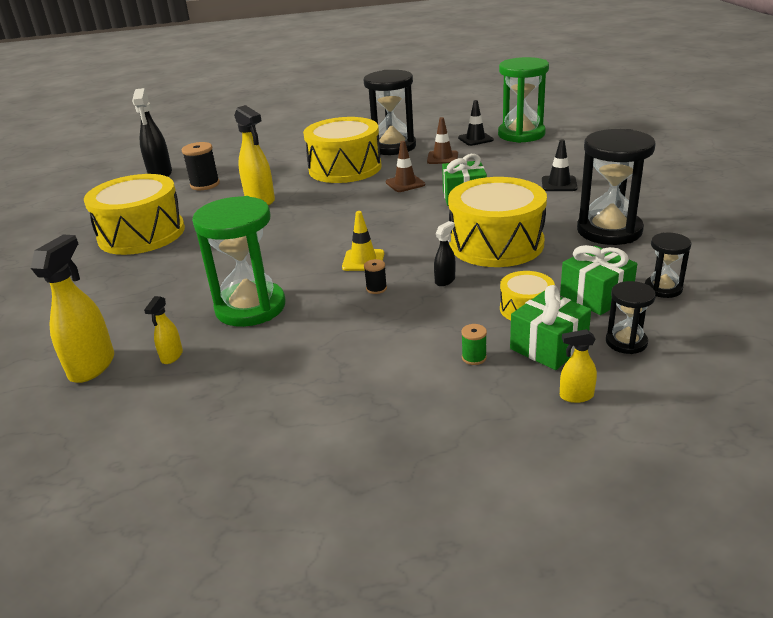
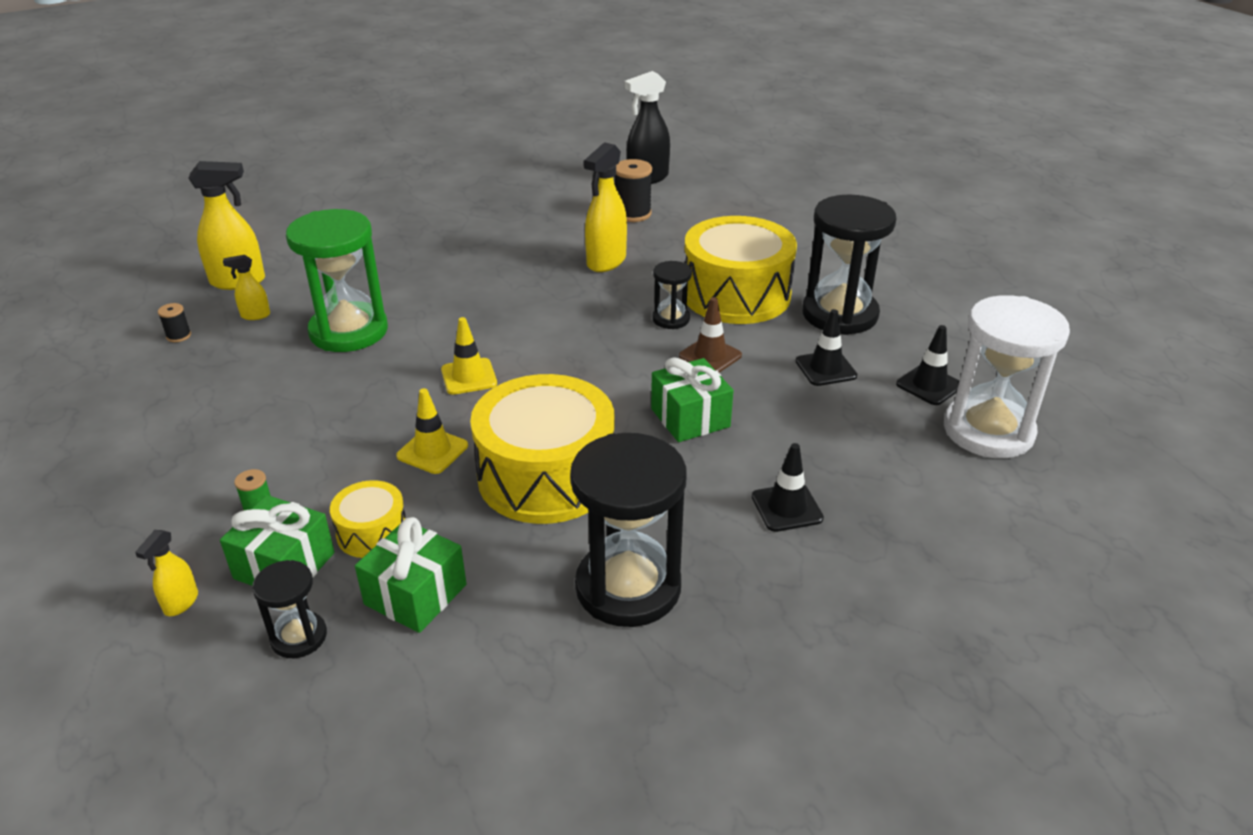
camera: 65 degrees right, 5 degrees up
yellow drum [84,174,185,255] -> none
black spool [364,259,387,294] -> black spool moved to [158,303,191,342]
brown traffic cone [427,117,458,164] -> black traffic cone [796,309,857,386]
black spray bottle [434,221,455,286] -> yellow traffic cone [396,388,468,474]
green hourglass [498,57,549,143] -> white hourglass [944,295,1070,458]
yellow spray bottle [560,329,597,403] -> yellow spray bottle turned 135 degrees counterclockwise [135,530,198,616]
black hourglass [645,233,692,298] -> black hourglass moved to [652,261,692,329]

